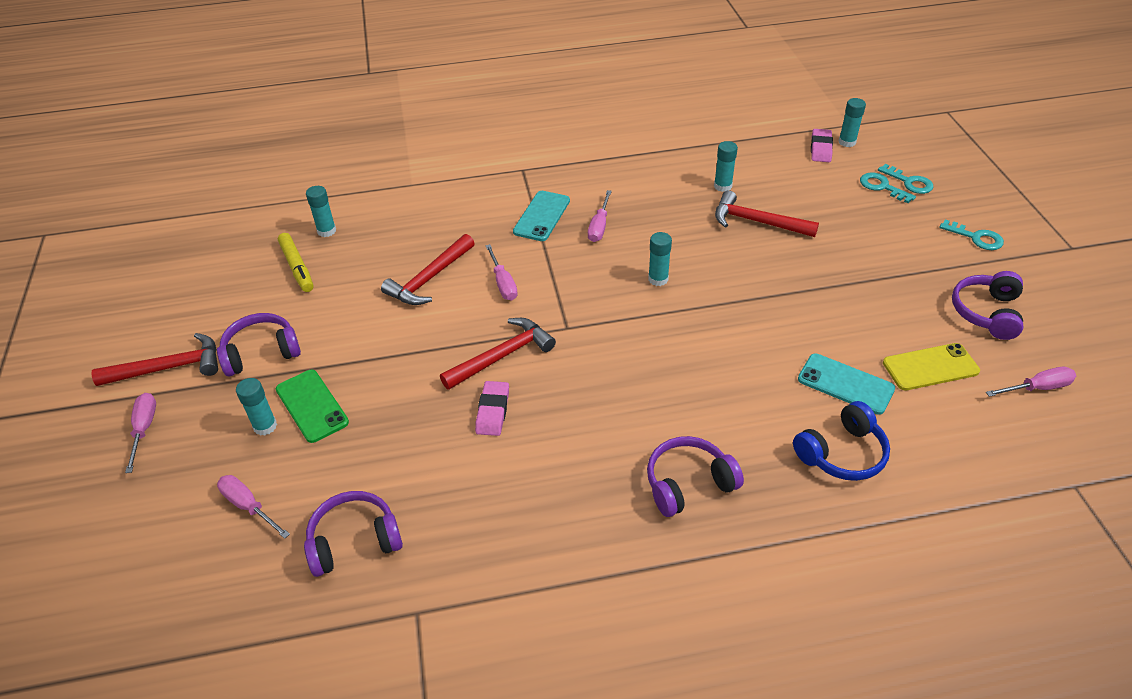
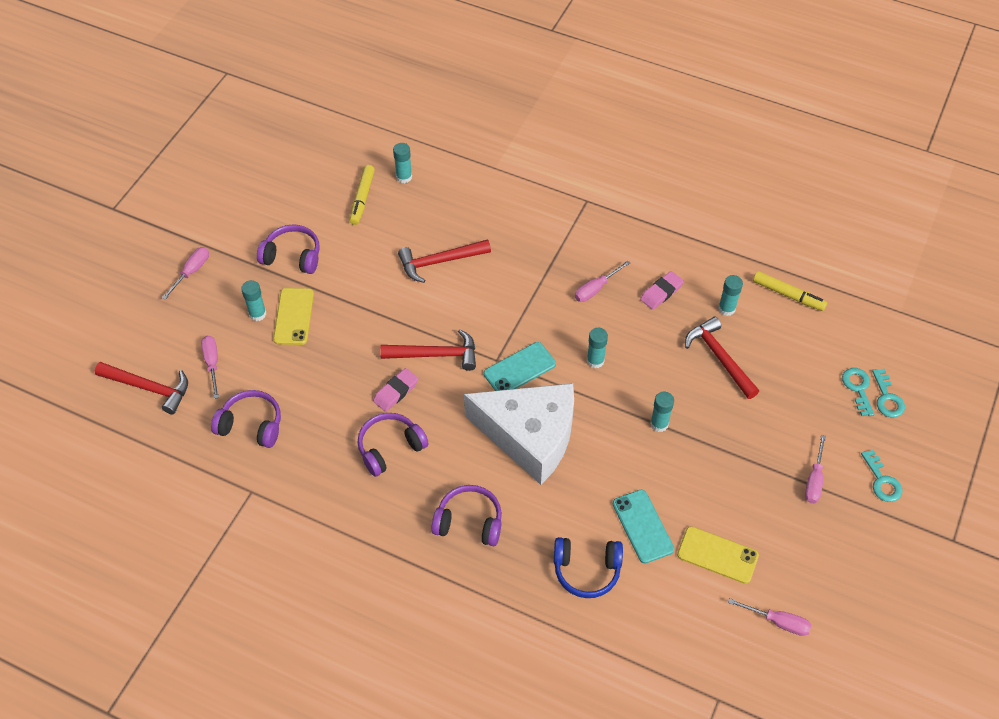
camera: 35 degrees right, 10 degrees up
red hammer [91,333,218,386] -> red hammer moved to [95,362,188,415]
green phone [276,370,349,443] -> yellow phone [273,288,314,345]
pink screwdriver [485,244,518,300] -> pink screwdriver moved to [805,435,826,503]
turquoise phone [513,191,570,241] -> turquoise phone moved to [484,342,556,391]
pink eraser [811,129,833,162] -> pink eraser moved to [640,271,684,310]
turquoise glue stick [839,98,866,147] -> turquoise glue stick moved to [650,392,674,432]
purple headphones [952,271,1023,340] -> purple headphones moved to [357,413,429,477]
none -> white cheese [464,383,574,485]
none -> yellow marker [753,271,827,311]

